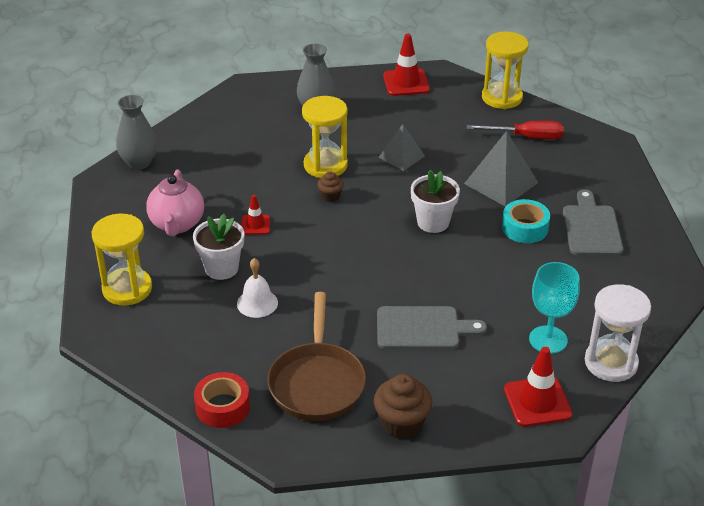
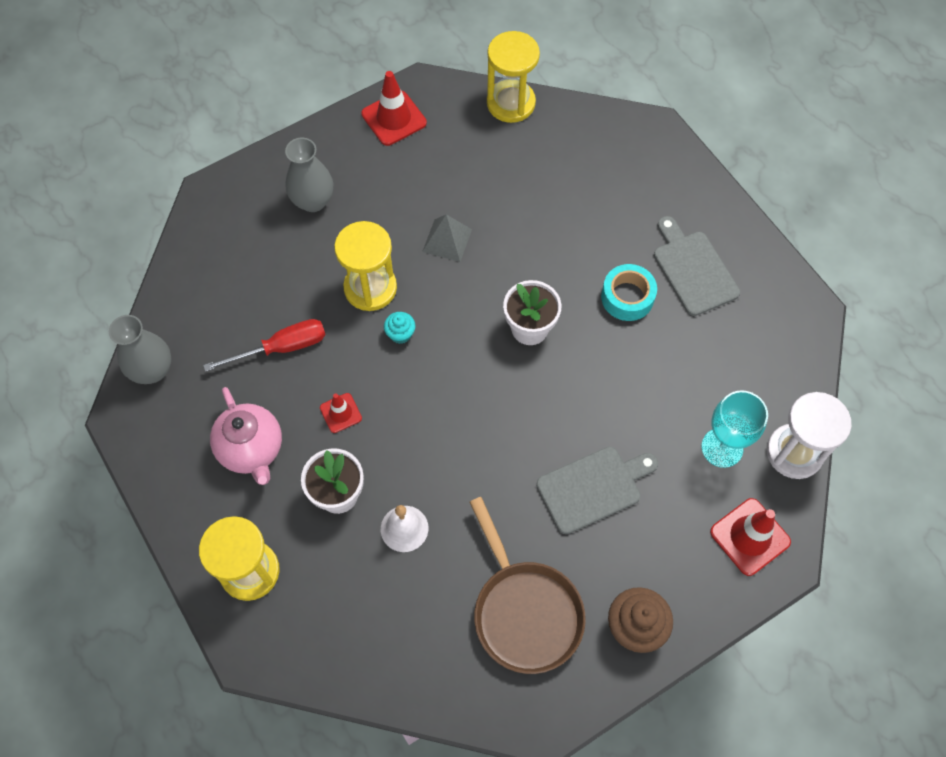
camera: 25 degrees left, 25 degrees up
red tape [194,372,250,428] -> none
brown cupcake [317,171,344,202] -> turquoise cupcake [384,312,416,344]
grey pyramid [464,131,538,206] -> none
red screwdriver [467,121,564,139] -> red screwdriver moved to [203,319,326,372]

